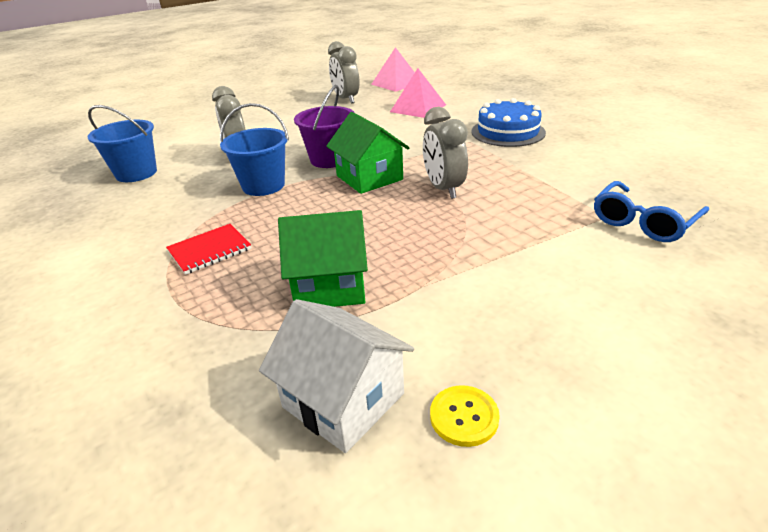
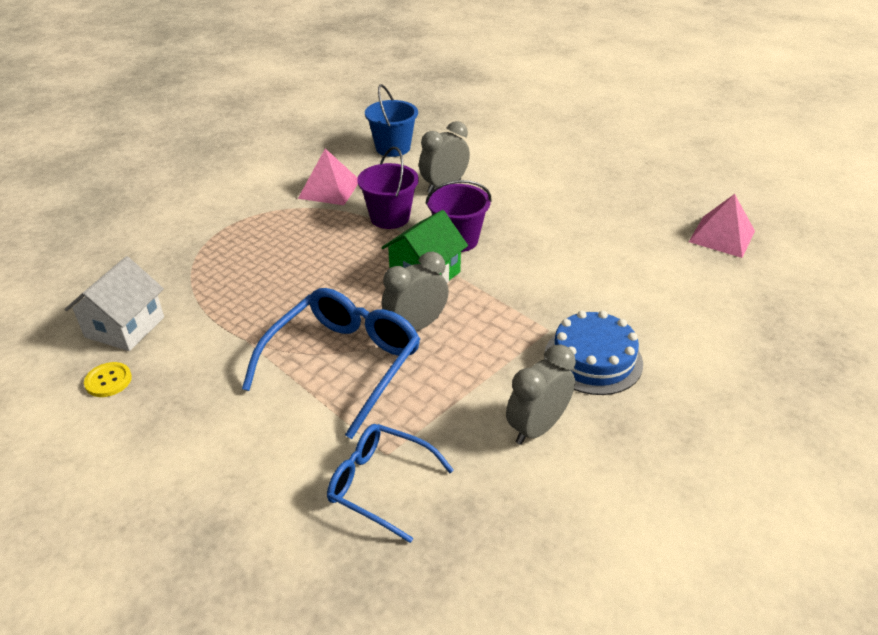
camera: 70 degrees right, 5 degrees up
red notebook [166,224,251,275] -> none
blue bucket [220,103,289,196] -> purple bucket [357,147,419,229]
green house [278,210,368,307] -> none
grey clock [328,41,360,104] -> grey clock moved to [506,345,576,445]
pink pyramid [390,68,446,118] -> pink pyramid moved to [298,148,358,205]
none -> blue glasses [242,288,420,439]

